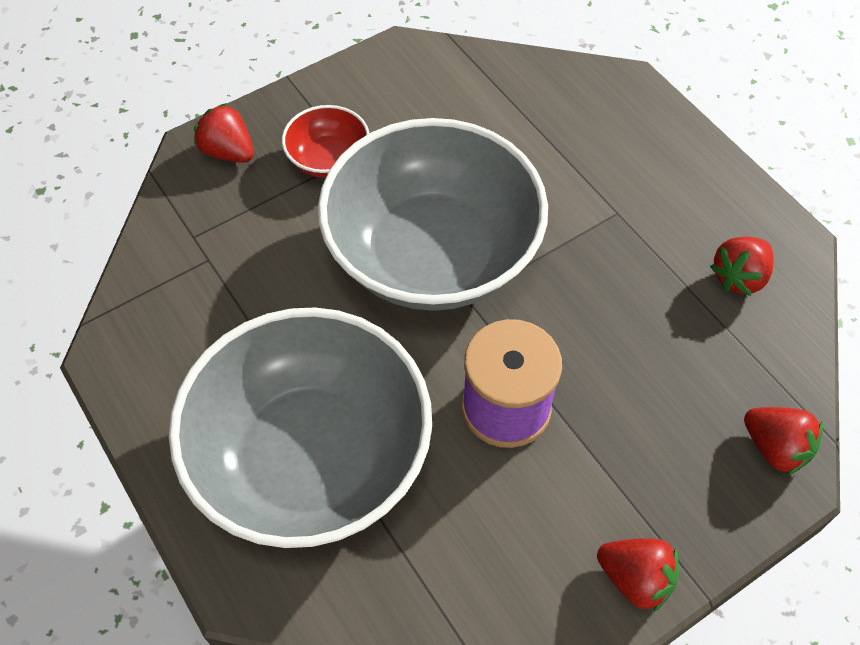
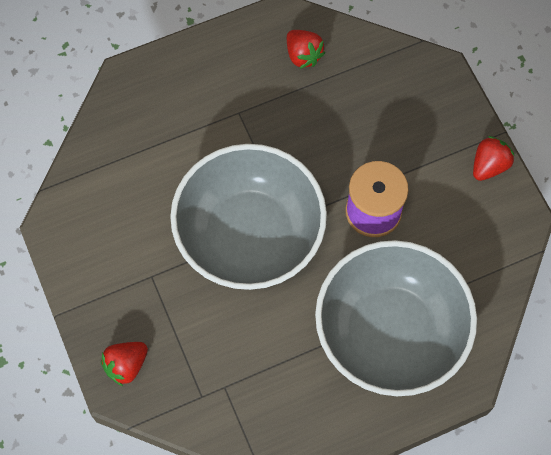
camera: 80 degrees left, 10 degrees up
red bowl [282,105,369,178] -> none
red strawberry [744,407,823,475] -> none

